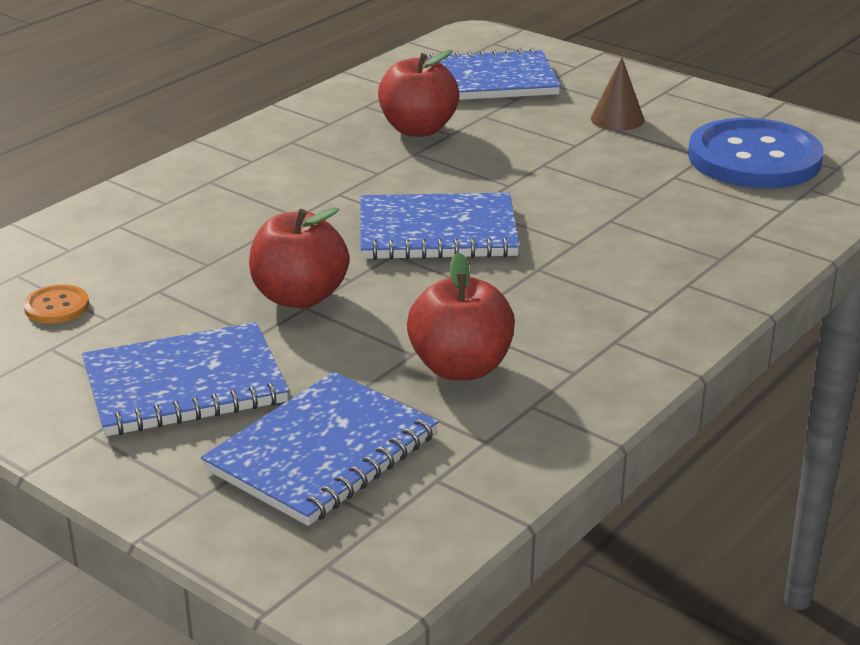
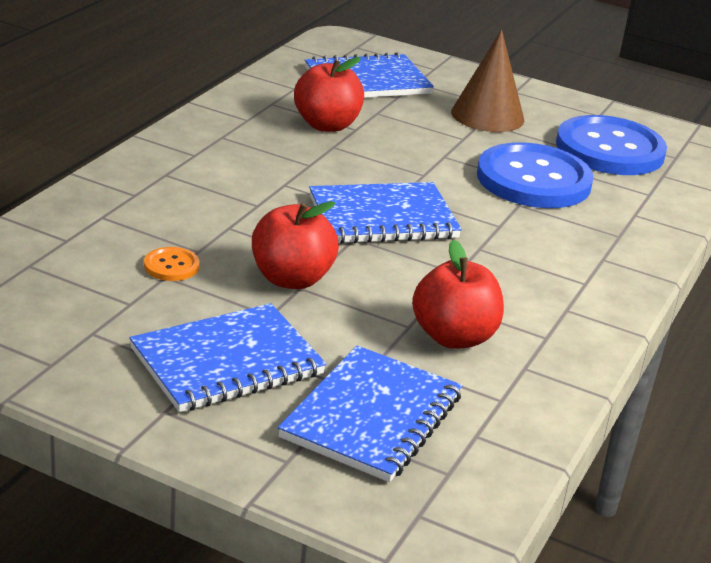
camera: 15 degrees left, 0 degrees up
orange button [24,285,89,324] -> orange button moved to [144,247,199,281]
brown cone [591,57,644,131] -> brown cone [451,30,524,132], size x1.63
none -> blue button [477,142,594,208]

